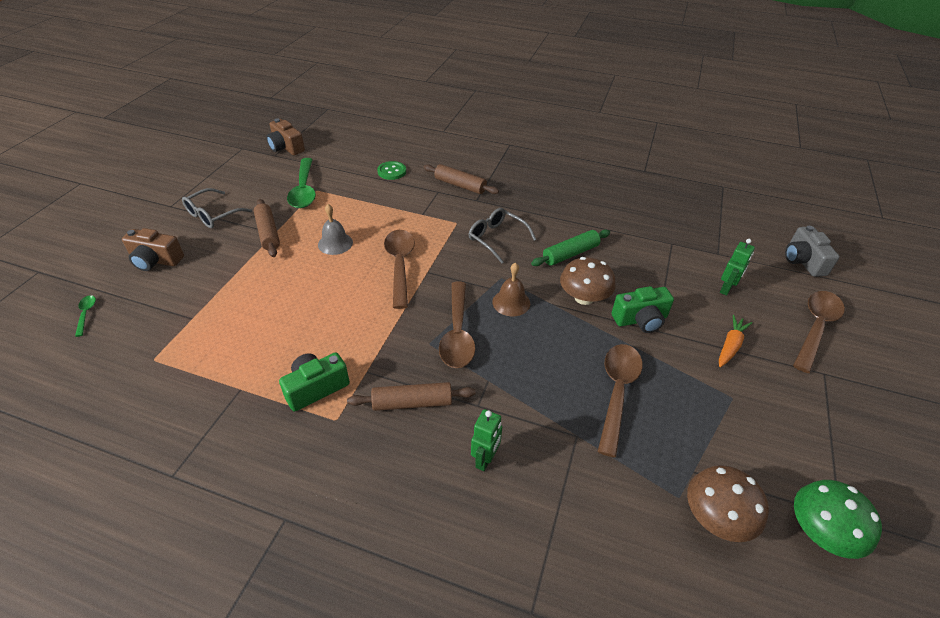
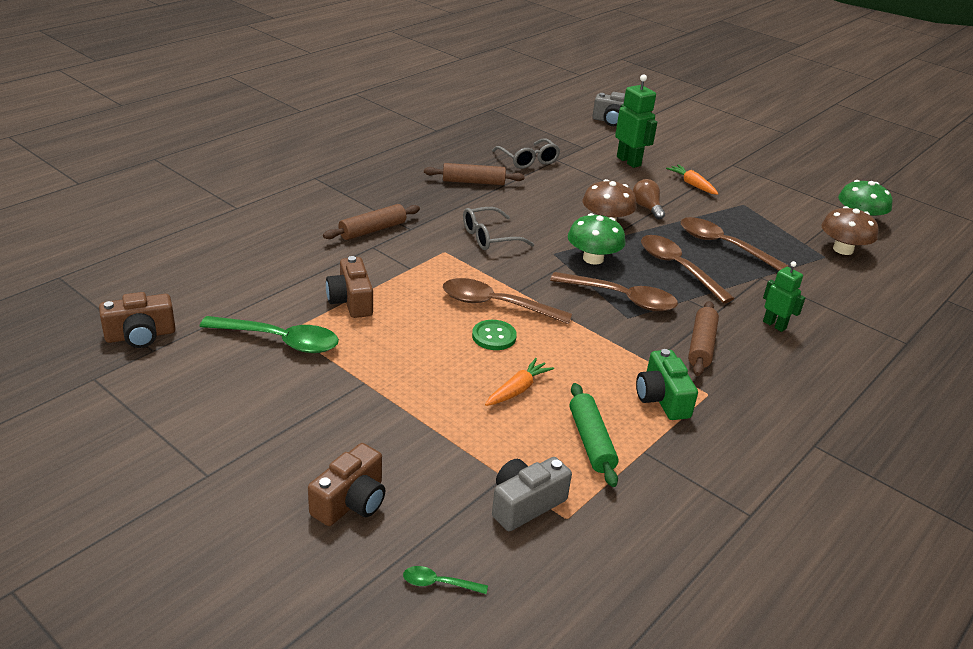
camera: 70 degrees left, 10 degrees down
grey glasses [182,188,252,228] -> grey glasses moved to [492,138,560,169]
brown rolling pin [254,199,280,257] -> brown rolling pin moved to [424,163,525,185]
grey bell [318,204,353,255] -> none
green button [377,161,406,180] -> green button moved to [472,320,517,350]
brown bell [492,262,530,316] -> green mushroom [568,213,626,265]
green rolling pin [531,230,610,266] -> green rolling pin moved to [570,383,618,487]
green camera [611,286,674,333] -> brown light bulb [633,179,665,220]
green robot [720,239,755,296] -> green robot [615,74,657,168], size x1.56
brown spoon [793,291,845,373] -> brown spoon moved to [641,235,734,304]
none -> brown camera [326,256,373,318]
none -> orange carrot [485,358,554,406]
none -> grey camera [492,457,572,531]

